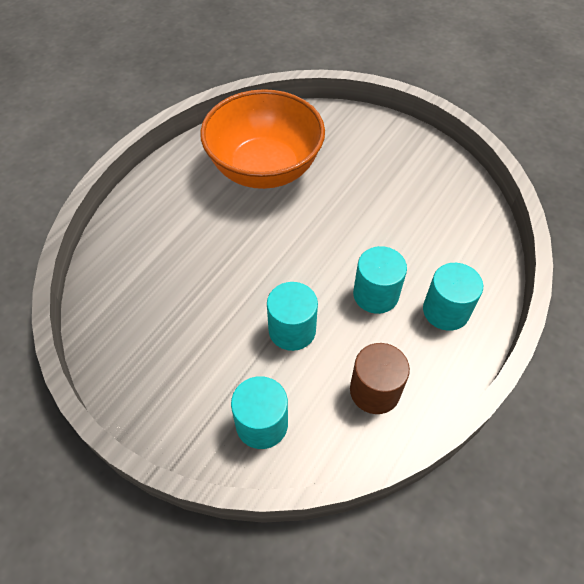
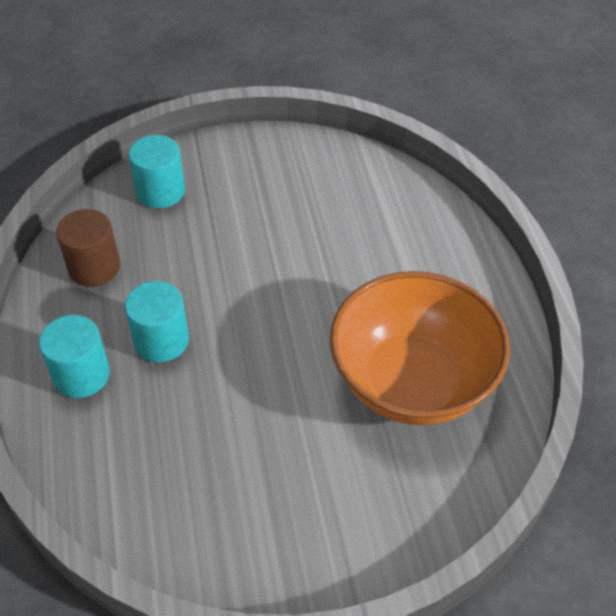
camera: 135 degrees right, 5 degrees down
turquoise cylinder [267,282,318,351] -> none

